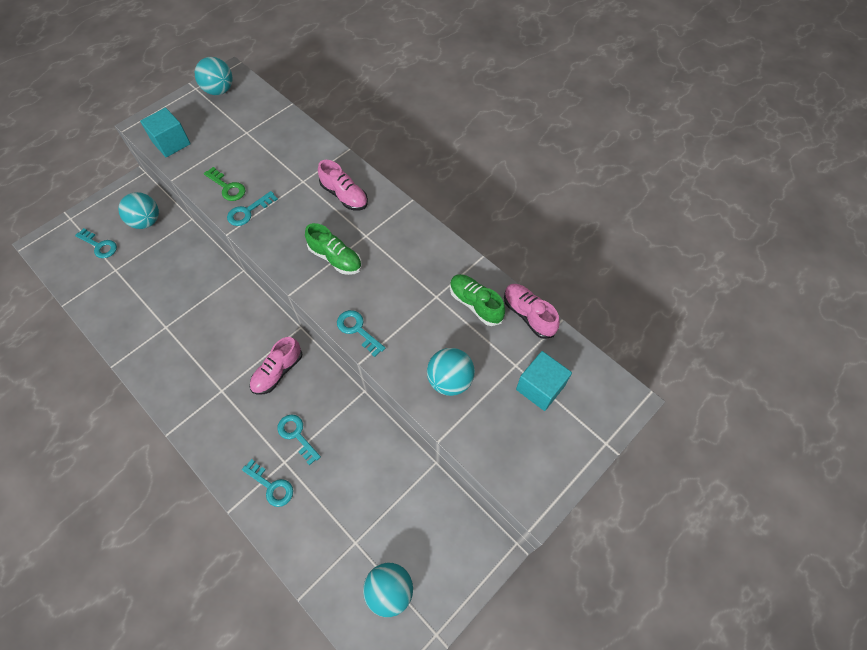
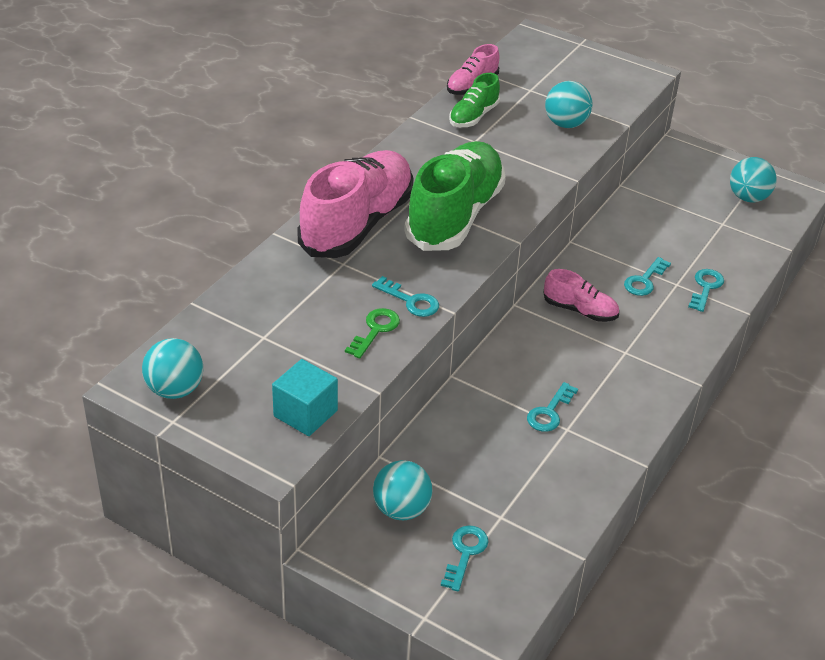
camera: 105 degrees left, 20 degrees down
green shoe [305,223,362,275] -> green shoe [404,141,506,251], size x2.07
pink shoe [318,160,368,210] -> pink shoe [297,150,414,258], size x2.07
turquoise key [337,310,385,357] -> turquoise key moved to [527,382,578,432]
turquoise cube [516,351,572,411] -> none

